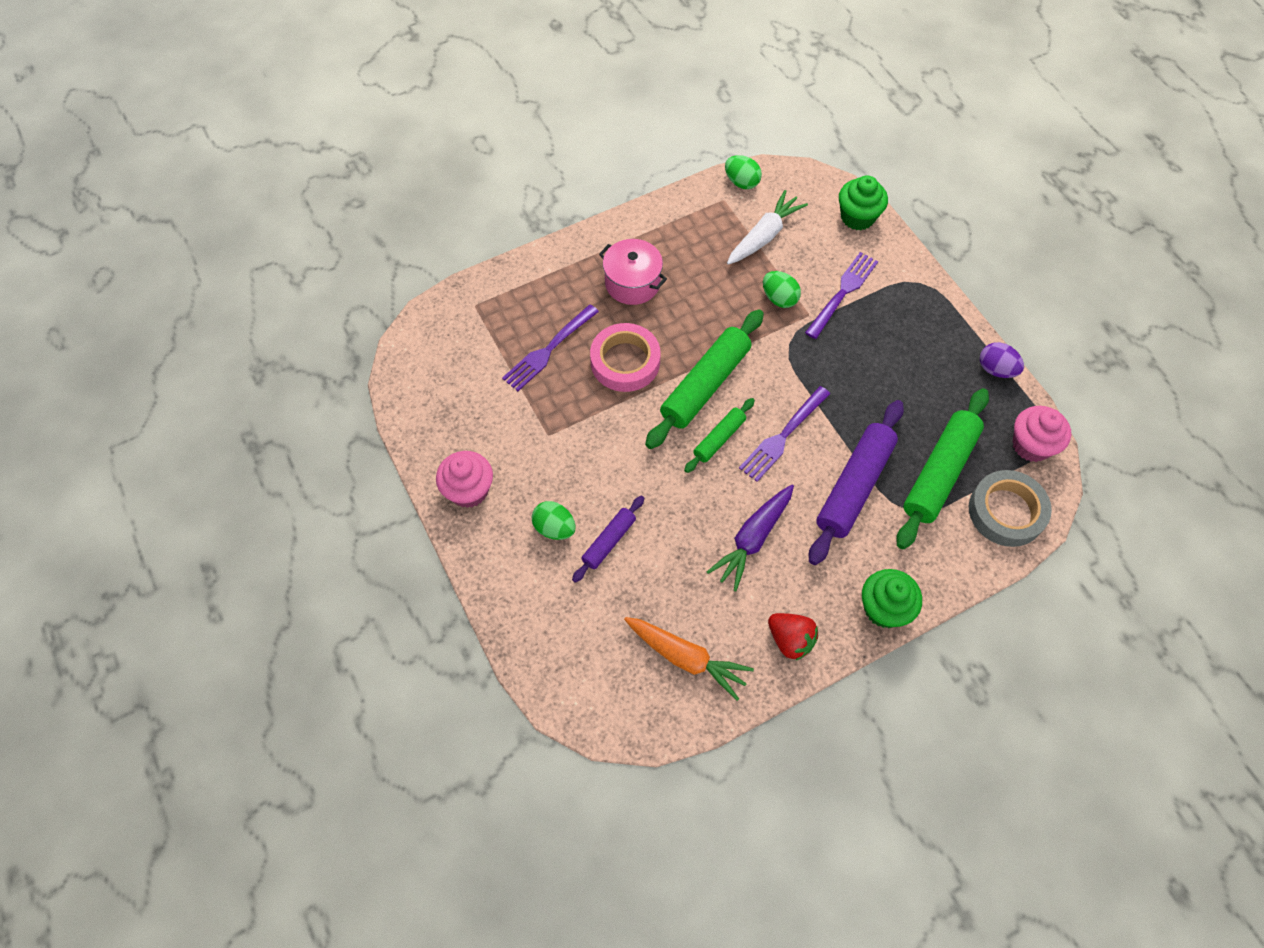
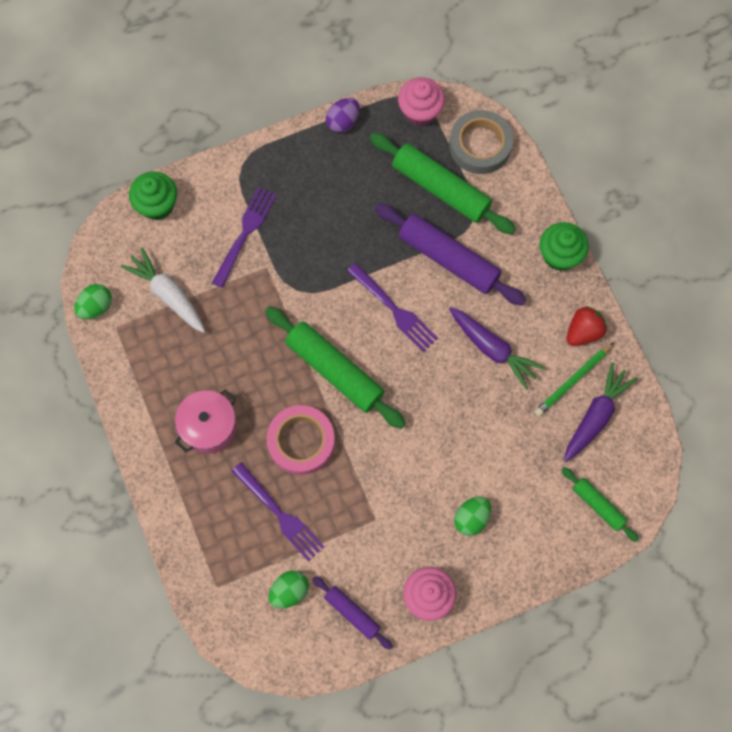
camera: 85 degrees left, 10 degrees up
purple rolling pin [572,496,644,583] -> purple rolling pin moved to [313,576,393,650]
orange carrot [624,617,754,701] -> purple carrot [564,362,638,462]
green rolling pin [684,398,755,473] -> green rolling pin moved to [562,467,639,542]
green egg [763,271,801,308] -> green egg moved to [269,570,309,608]
purple fork [805,252,878,339] -> purple fork turned 75 degrees clockwise [212,187,277,288]
none -> green pencil [534,342,614,417]

